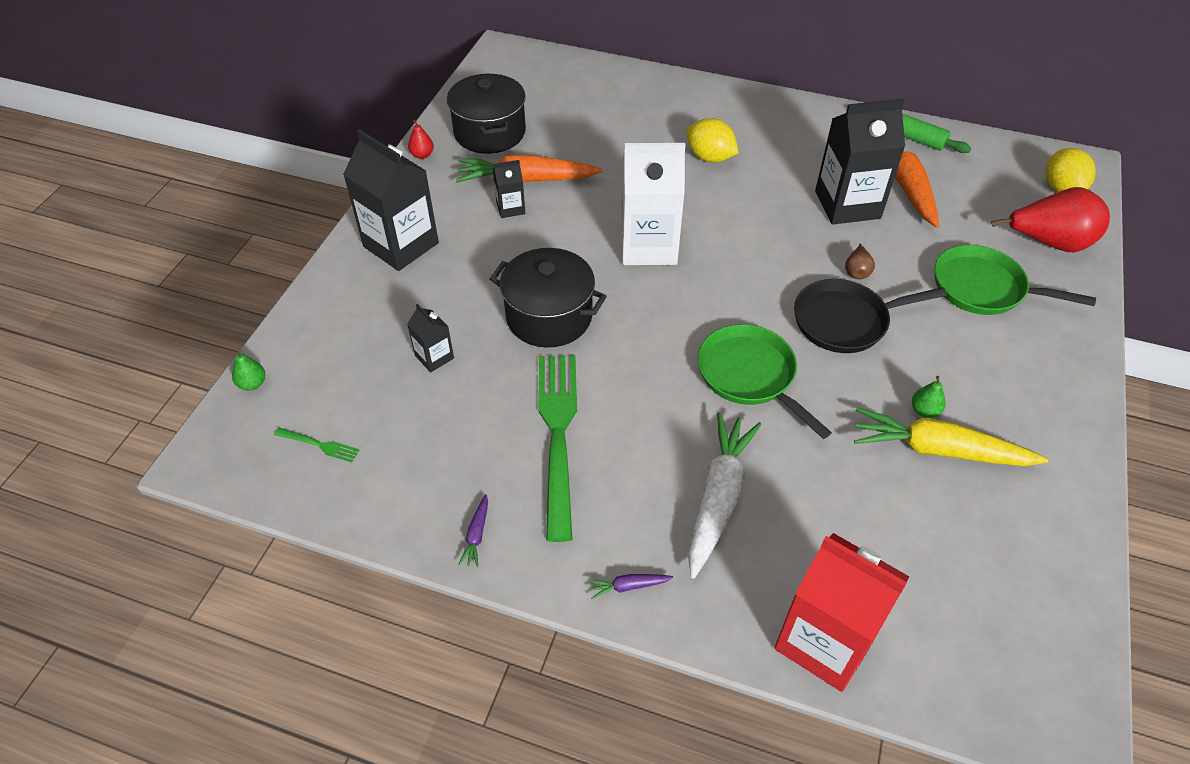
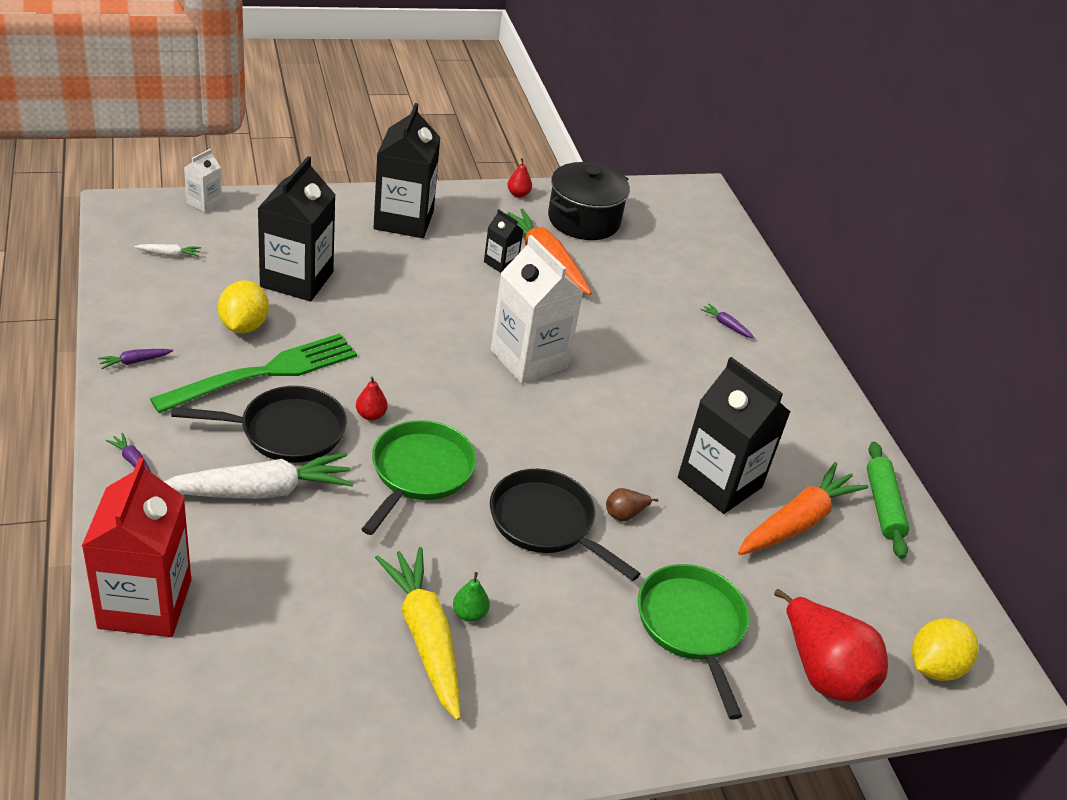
camera: 50 degrees right, 10 degrees down
green pear [232,350,265,390] -> white carton [184,149,222,212]
green fork [274,428,359,462] -> white carrot [134,244,201,257]
black carton [407,304,454,372] -> black carton [257,156,336,301], size x2.10
black pot [490,248,607,348] -> none
yellow lemon [687,118,739,163] -> yellow lemon moved to [218,281,269,333]
none -> black pan [171,386,347,463]
none -> red pear [356,377,388,421]
none -> purple carrot [700,304,755,338]

